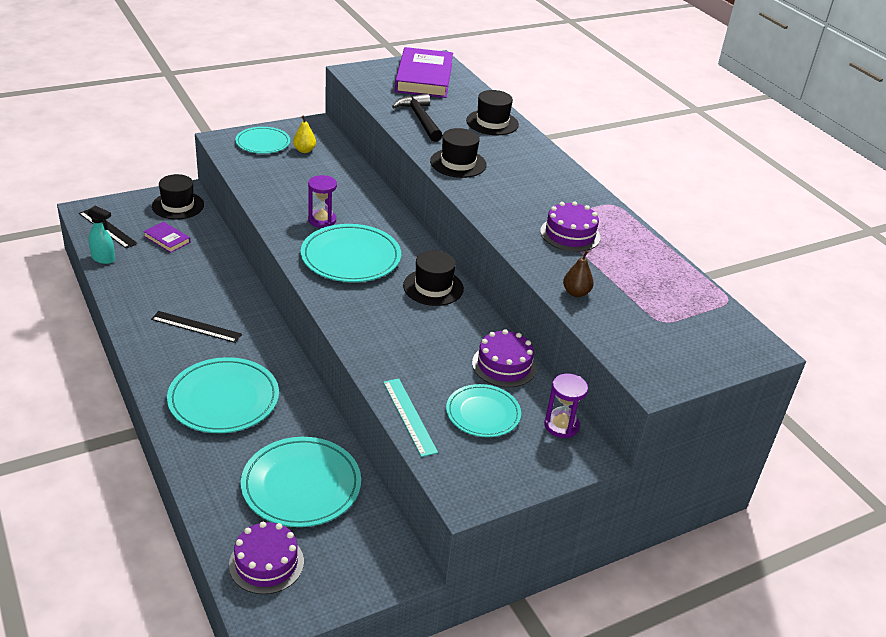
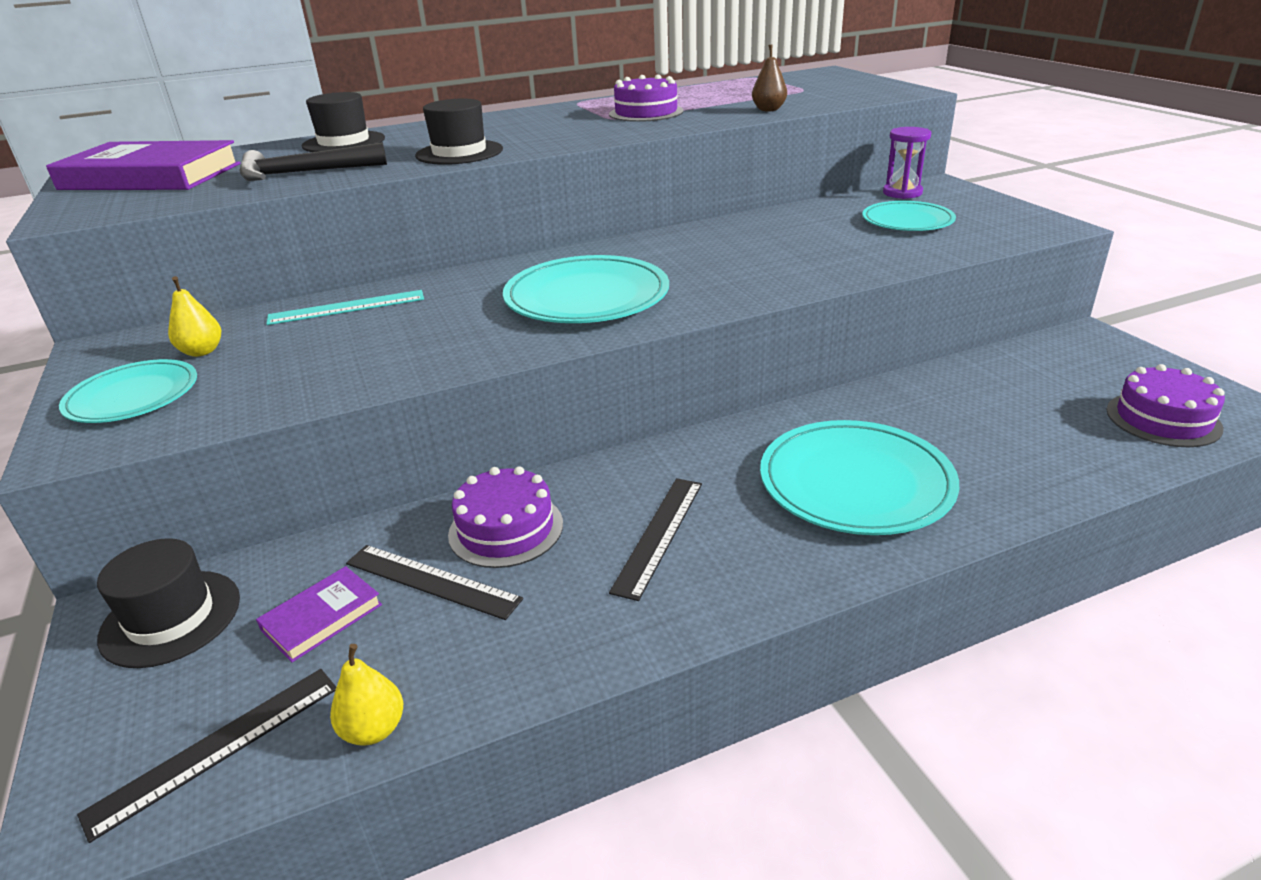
camera: 80 degrees left, 5 degrees down
turquoise spray bottle [87,206,115,264] -> yellow pear [330,644,403,746]
turquoise plate [241,437,361,527] -> none
purple hourglass [308,175,337,228] -> none
turquoise ruler [383,378,438,457] -> turquoise ruler moved to [267,290,424,325]
black hat [403,250,464,306] -> none
purple cake [472,329,536,387] -> purple cake moved to [448,466,563,568]
none -> black ruler [346,545,523,620]

